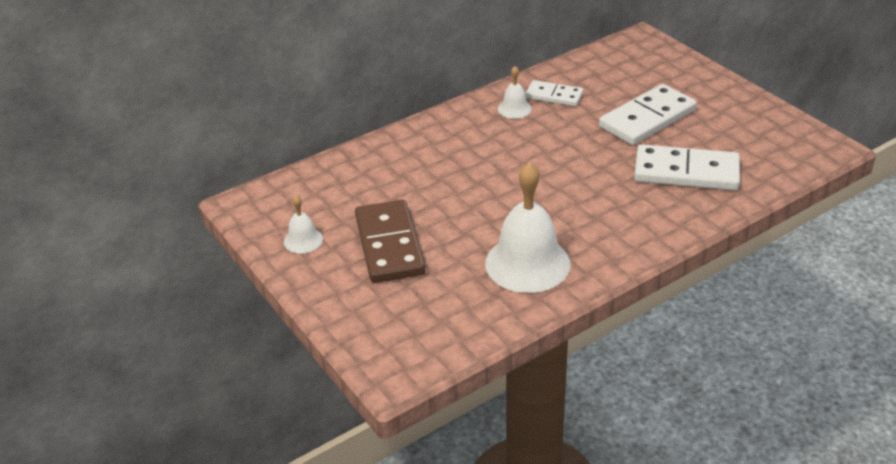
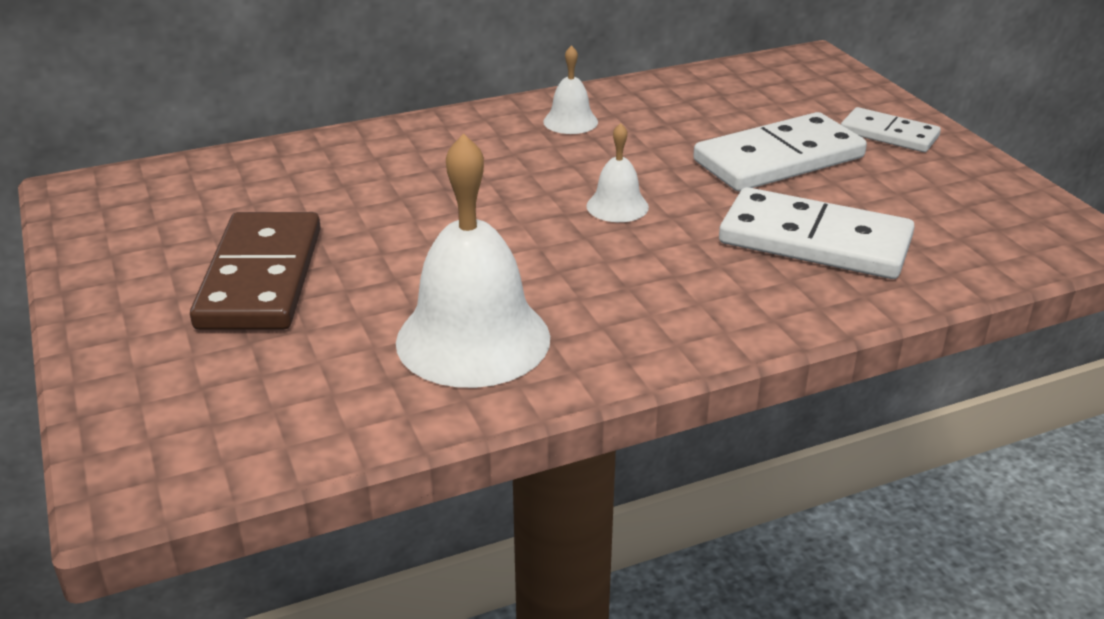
camera: 10 degrees right, 5 degrees down
white bell [284,195,323,254] -> white bell moved to [586,123,649,222]
white domino [525,80,583,106] -> white domino moved to [841,107,941,152]

